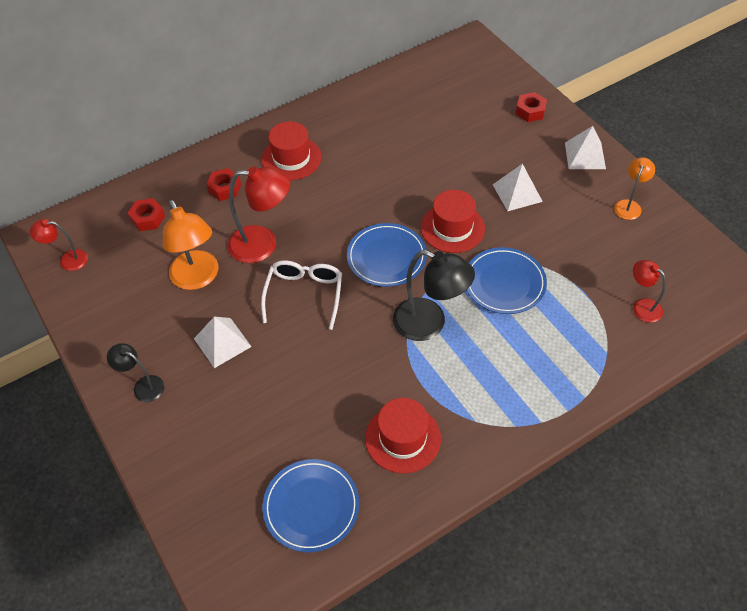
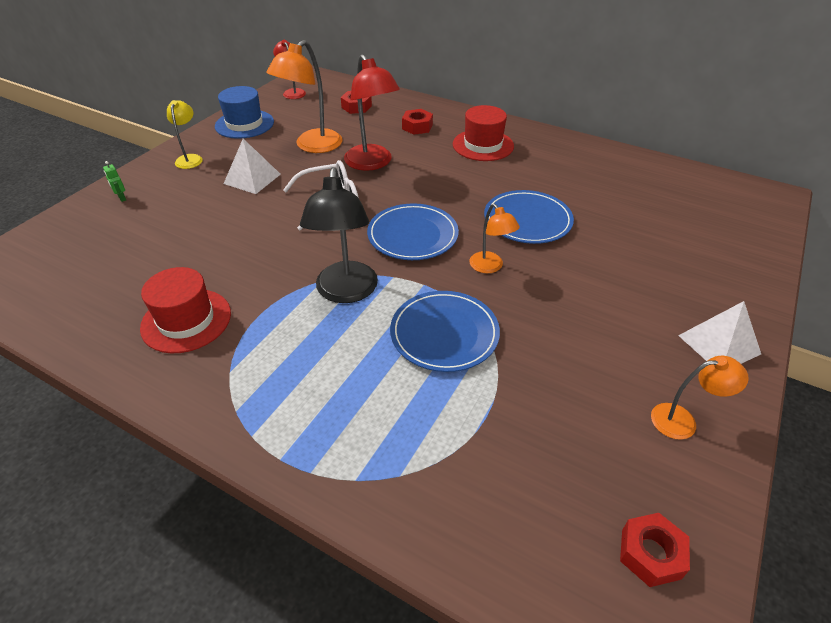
camera: 60 degrees right, 10 degrees down
black lamp [107,343,165,402] -> yellow lamp [167,100,203,169]
blue plate [262,459,359,552] -> blue plate moved to [484,190,574,244]
red hat [421,190,485,253] -> orange lamp [469,204,520,273]
white pyramid [493,164,543,211] -> none
red nut [516,92,547,122] -> red nut moved to [620,513,690,587]
red lamp [633,260,666,323] -> none
none -> green robot [103,161,126,202]
none -> blue hat [215,86,274,139]

